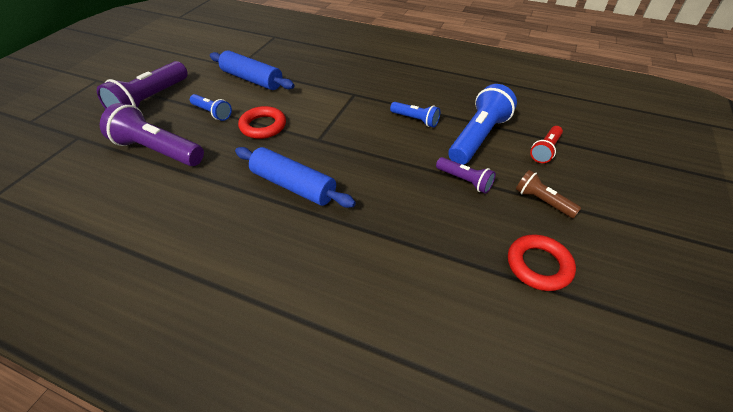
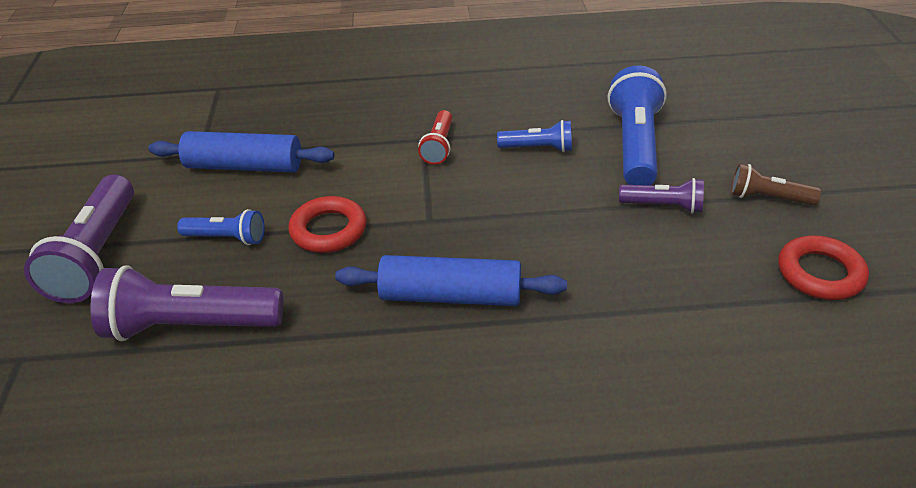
camera: 25 degrees left, 5 degrees down
red flashlight [530,126,563,163] -> red flashlight moved to [418,110,453,165]

